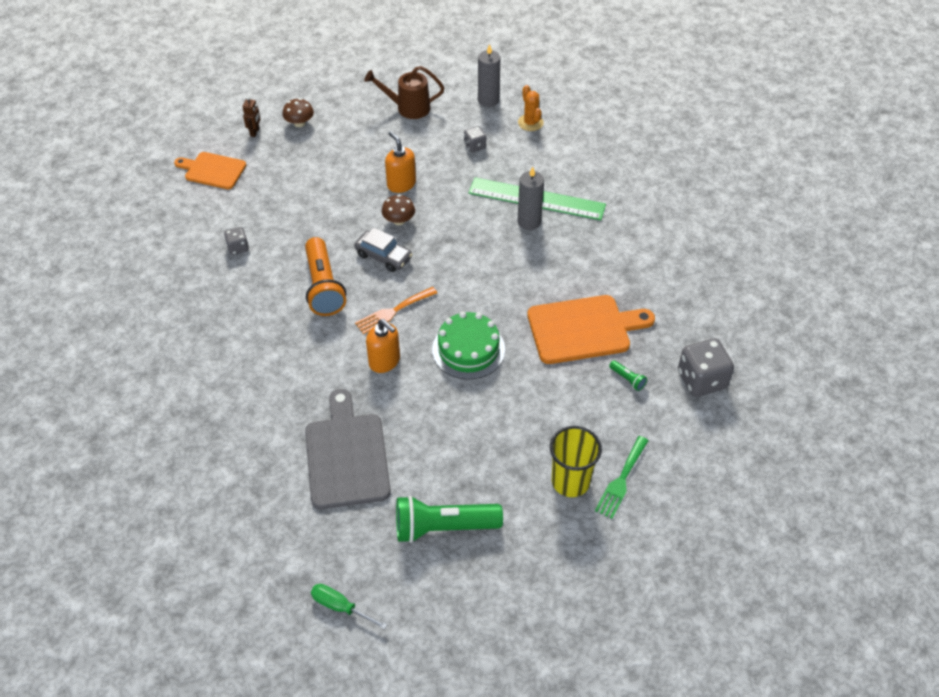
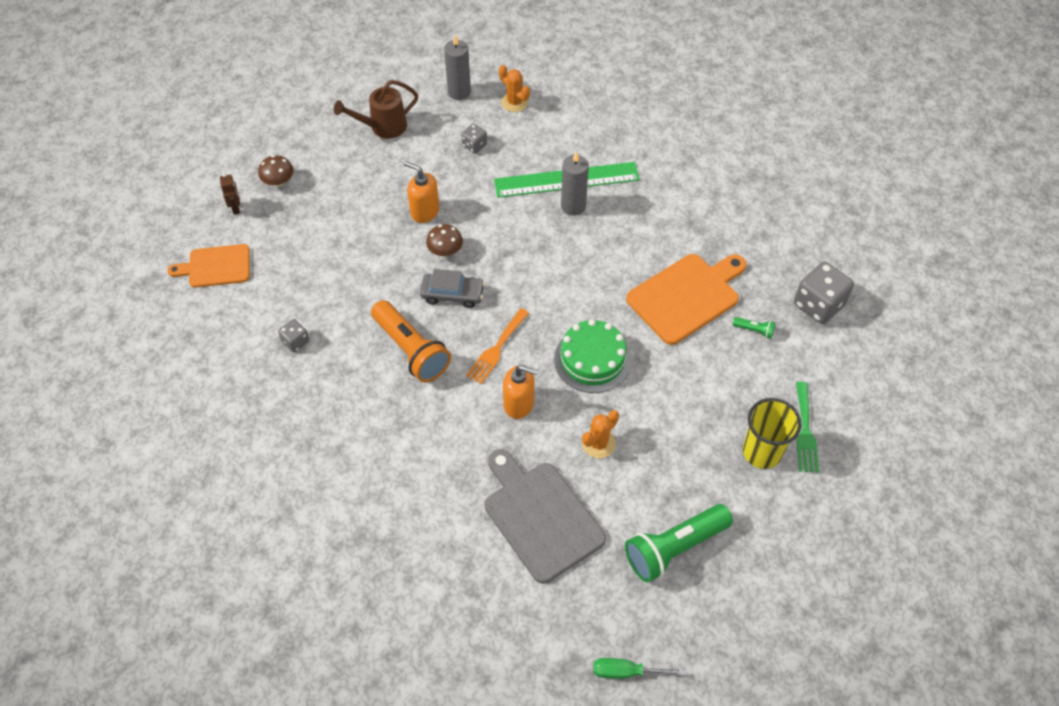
camera: 25 degrees left, 5 degrees up
none -> orange cactus [582,410,619,458]

